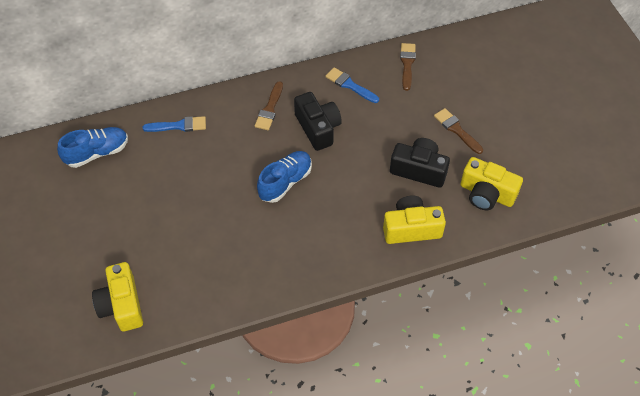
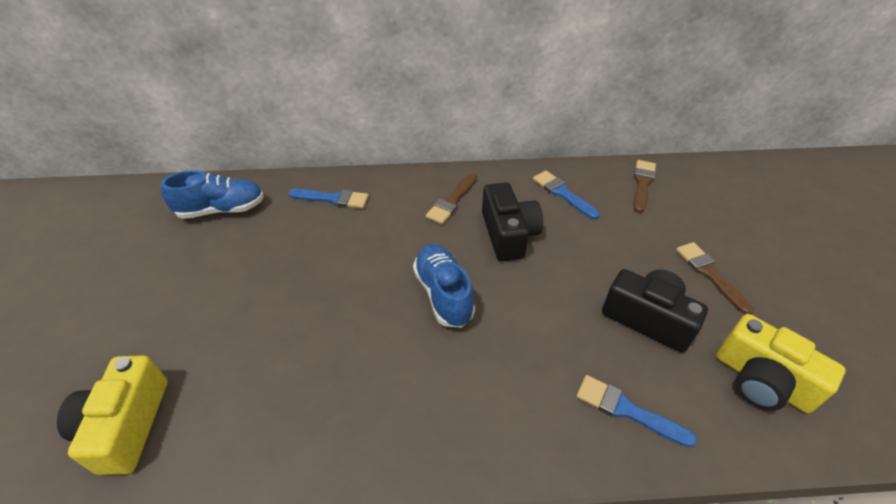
camera: 15 degrees right, 10 degrees down
blue shoe [257,151,312,203] -> blue shoe turned 75 degrees counterclockwise [413,244,475,327]
yellow camera [383,196,446,244] -> blue brush [576,375,697,447]

